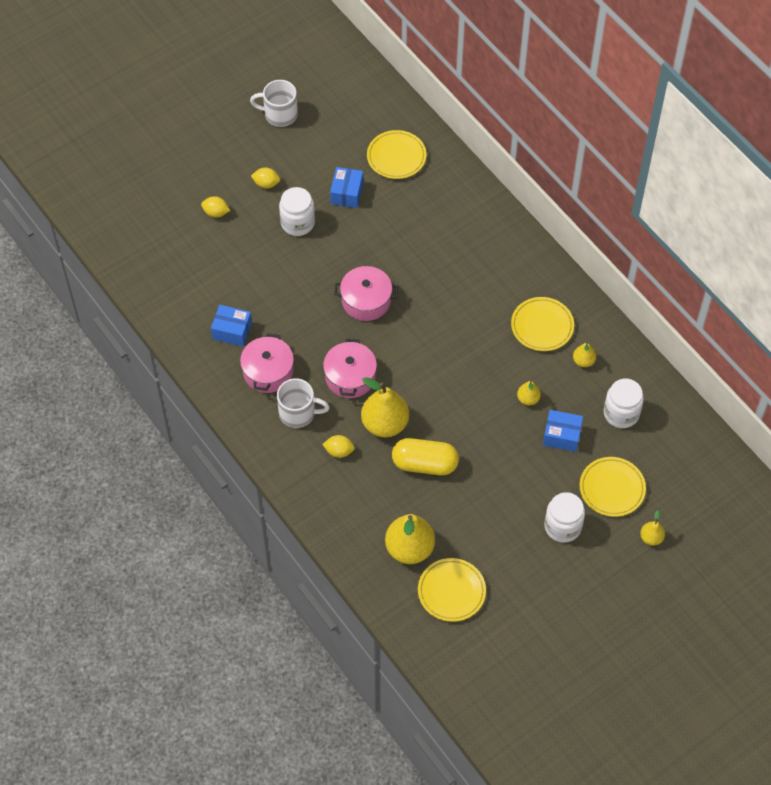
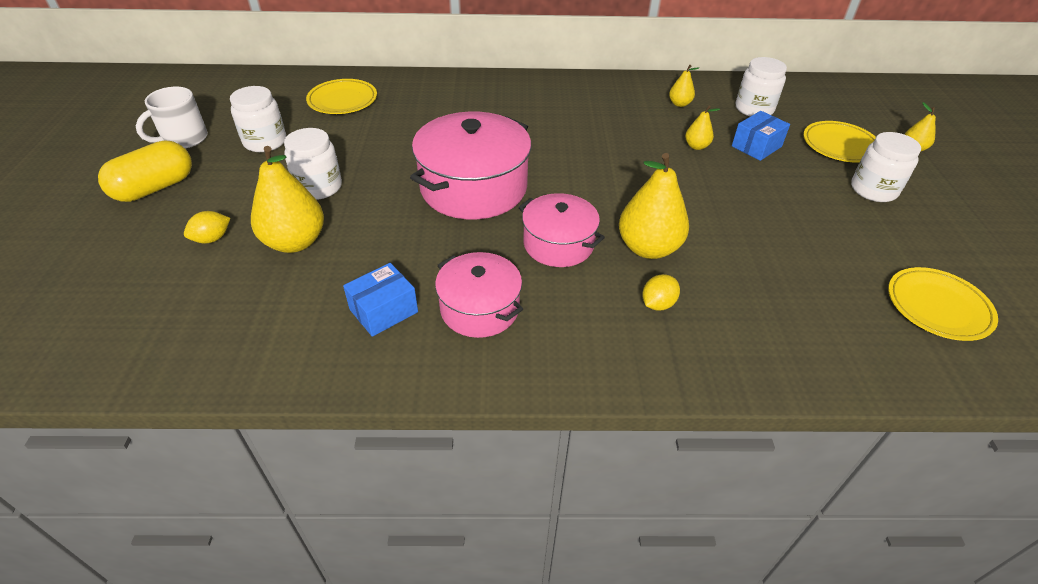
camera: 55 degrees left, 15 degrees down
yellow lemon [251,168,280,188] -> none
white mug [277,378,330,428] -> none
blue box [330,167,363,208] -> none
pink pot [334,266,398,321] -> pink pot [410,112,531,219], size x1.66
yellow pear [385,514,435,564] -> yellow pear moved to [251,146,324,253]
yellow capsule [392,438,459,475] -> yellow capsule moved to [98,140,192,202]
yellow plate [511,297,574,351] -> none
none -> white jar [230,86,286,152]

